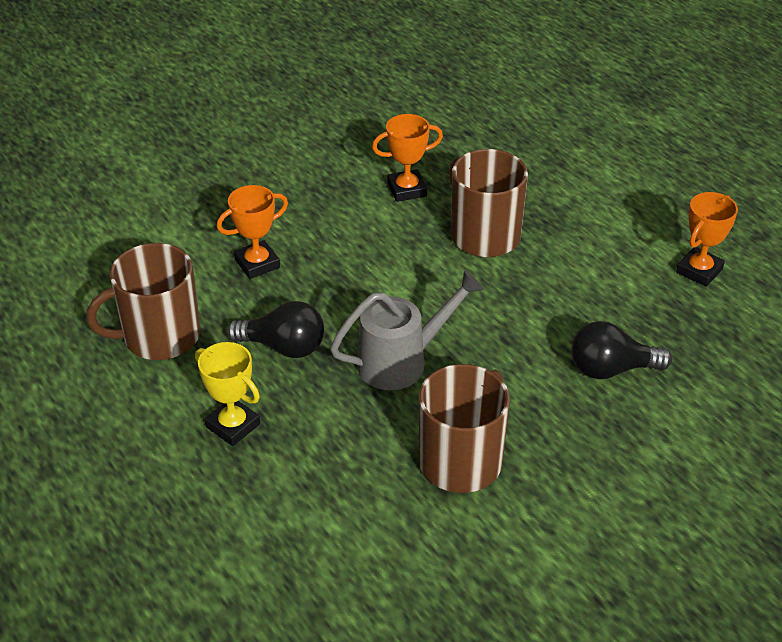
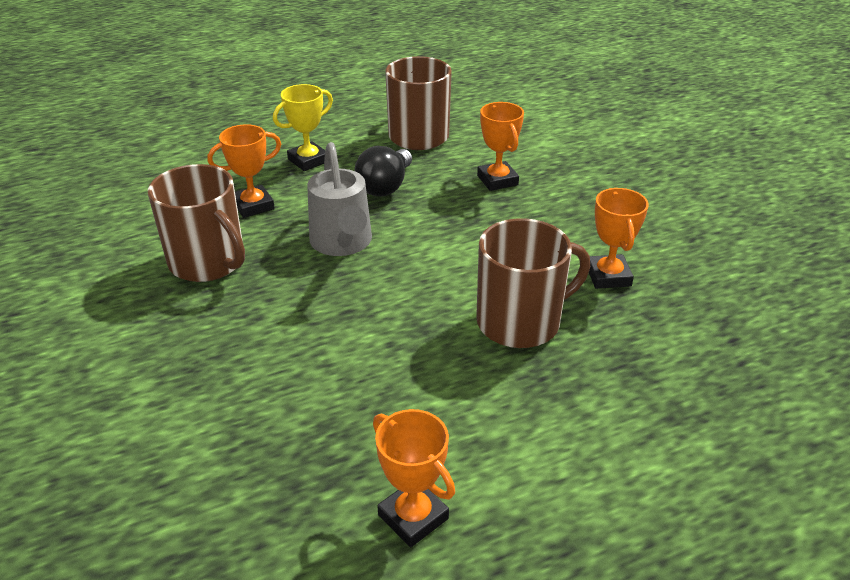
camera: 100 degrees right, 5 degrees down
black light bulb [571,321,672,379] -> none
none -> orange trophy [208,124,281,218]

